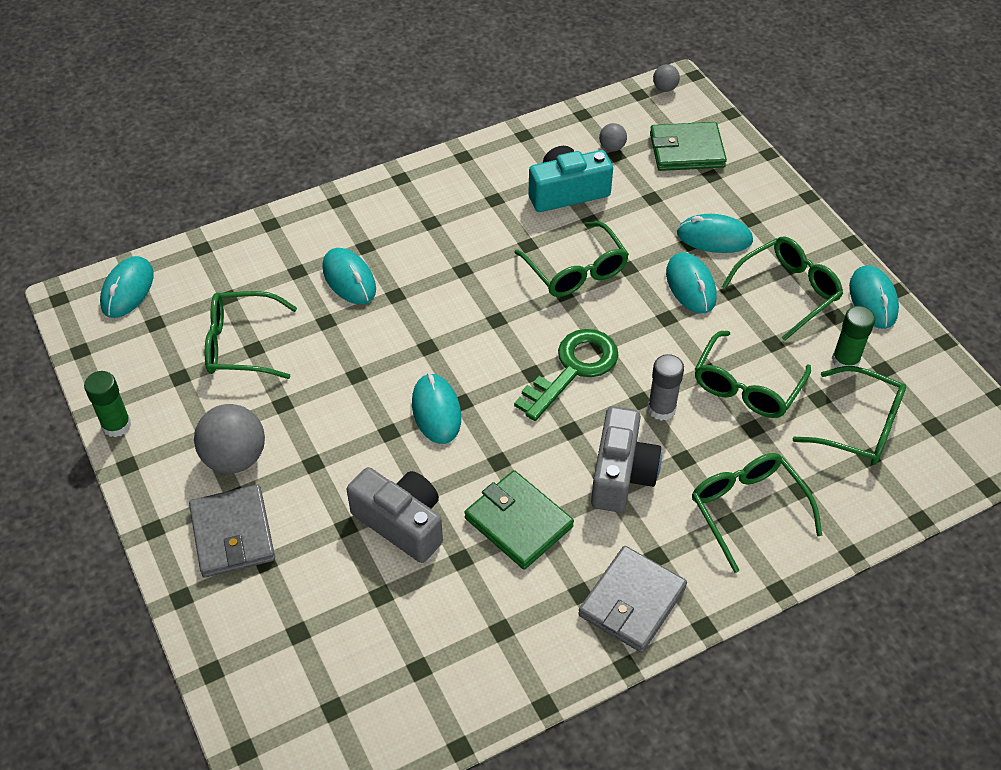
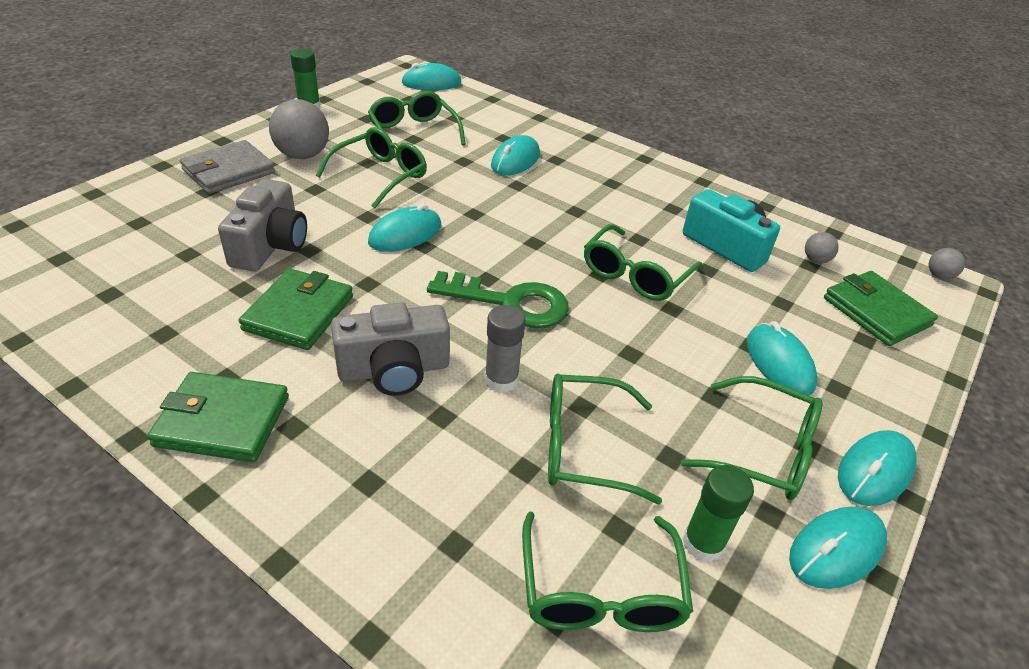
camera: 60 degrees right, 10 degrees down
grey wallet [578,546,687,653] -> green wallet [147,372,289,462]
turquoise mouse [666,252,716,313] -> turquoise mouse moved to [838,430,916,506]
green glasses [692,453,822,573] -> green glasses moved to [316,127,427,209]

